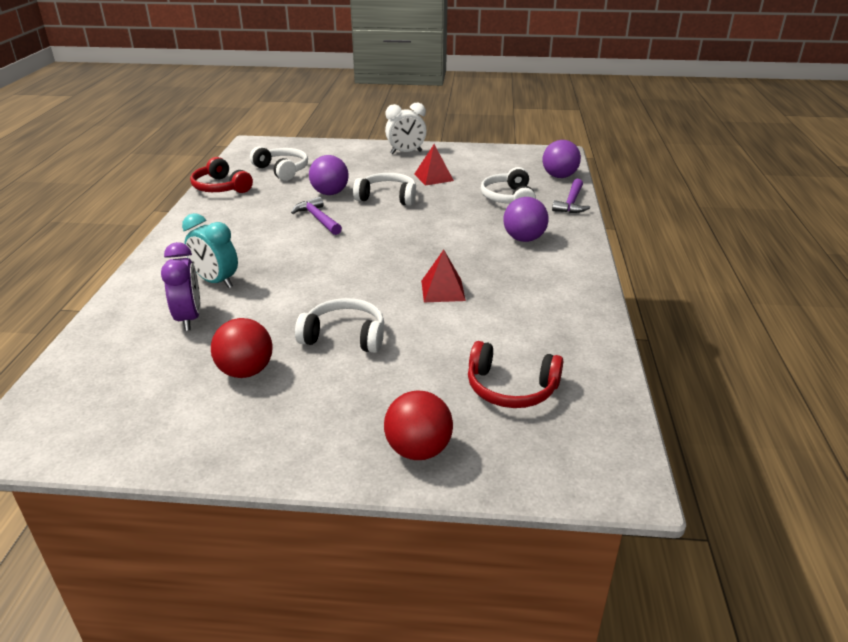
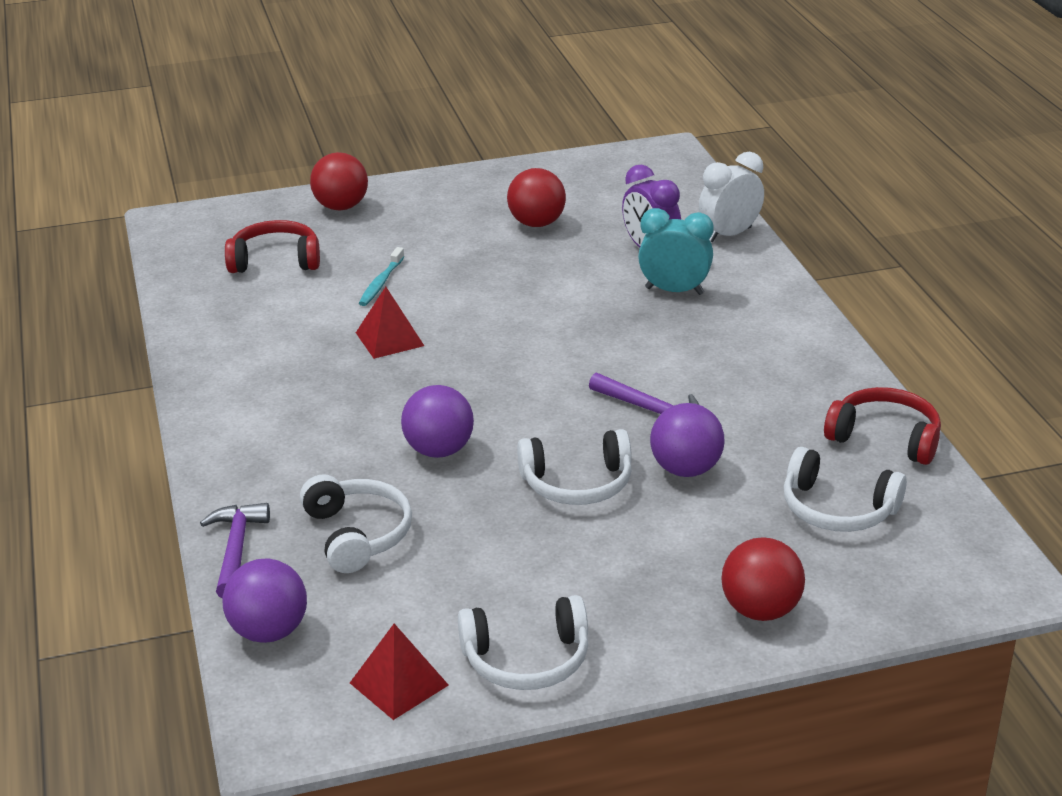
camera: 160 degrees right, 0 degrees up
white headphones [295,298,384,353] -> white headphones moved to [458,595,588,690]
white clock [385,103,427,154] -> white clock moved to [699,152,764,243]
red pyramid [414,144,454,186] -> red pyramid moved to [350,624,449,720]
purple ball [504,197,549,242] -> purple ball moved to [401,385,474,458]
none -> turquoise toothbrush [359,247,404,306]
none -> red ball [721,537,805,621]

